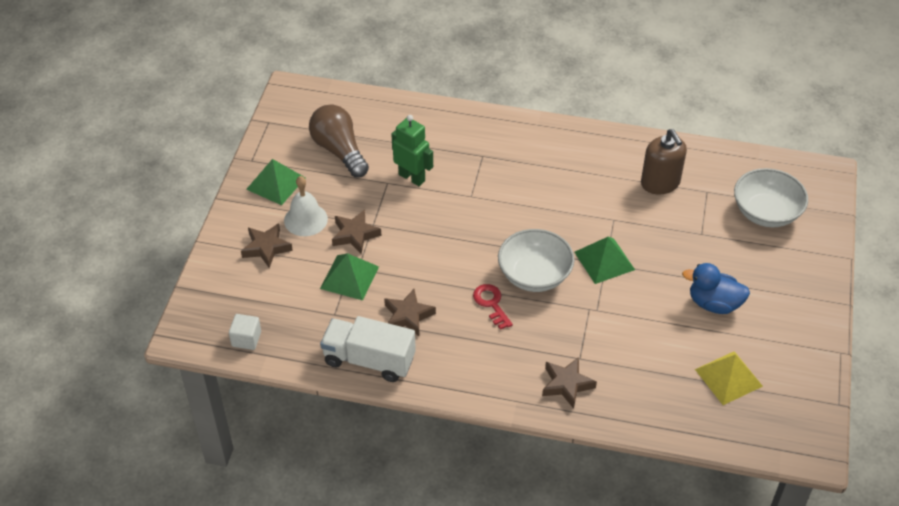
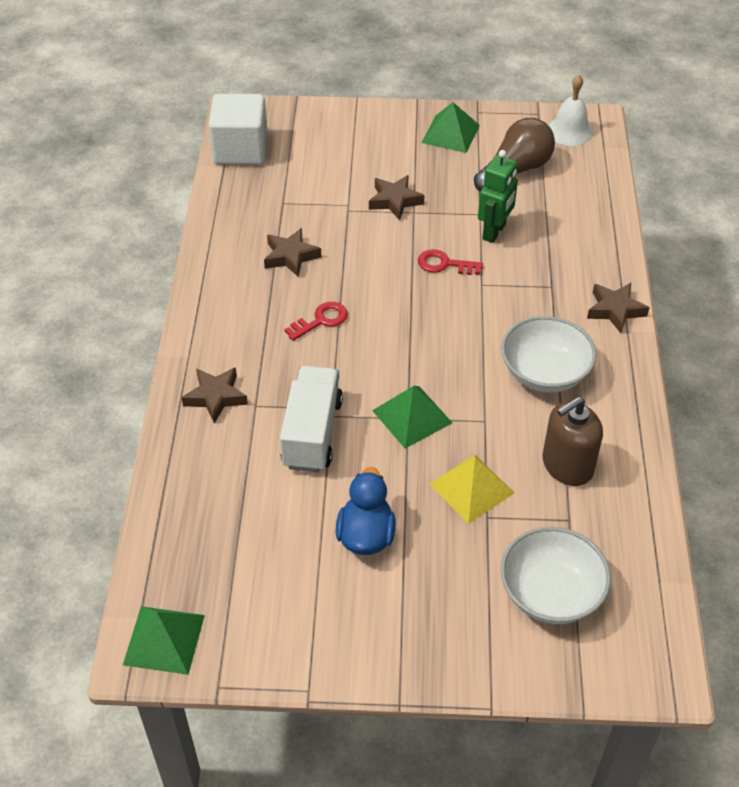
camera: 80 degrees right, 0 degrees up
white cube [229,314,261,350] -> white cube [209,94,268,165], size x2.05
brown star [241,223,293,268] -> brown star moved to [587,283,649,333]
white bell [284,176,328,236] -> white bell moved to [548,75,593,146]
green pyramid [320,253,379,300] -> green pyramid moved to [123,606,205,675]
white truck [320,316,416,382] -> white truck moved to [280,366,343,472]
white bowl [498,229,574,292] -> white bowl moved to [501,316,597,393]
yellow pyramid [695,351,763,405] -> yellow pyramid moved to [430,455,514,524]
none -> red key [418,249,483,275]

